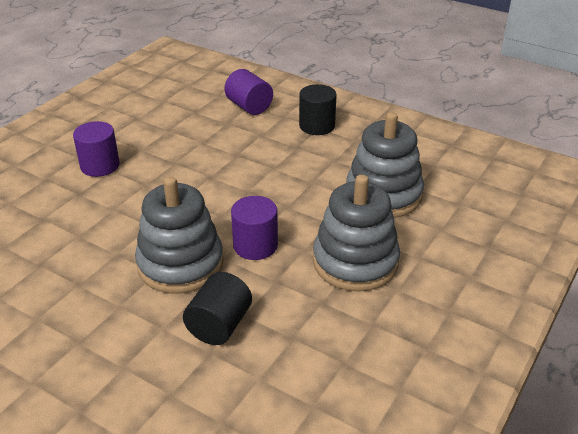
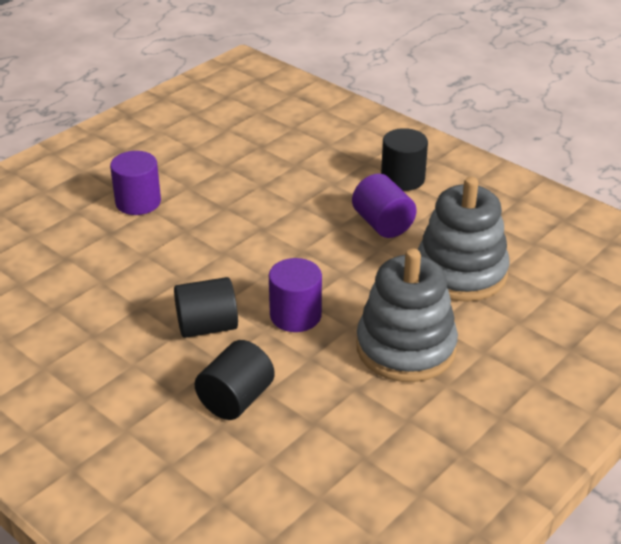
camera: 10 degrees right, 0 degrees up
grey stacking toy [135,176,224,293] -> black cylinder [174,277,238,338]
purple cylinder [224,69,273,115] -> purple cylinder moved to [352,174,417,238]

